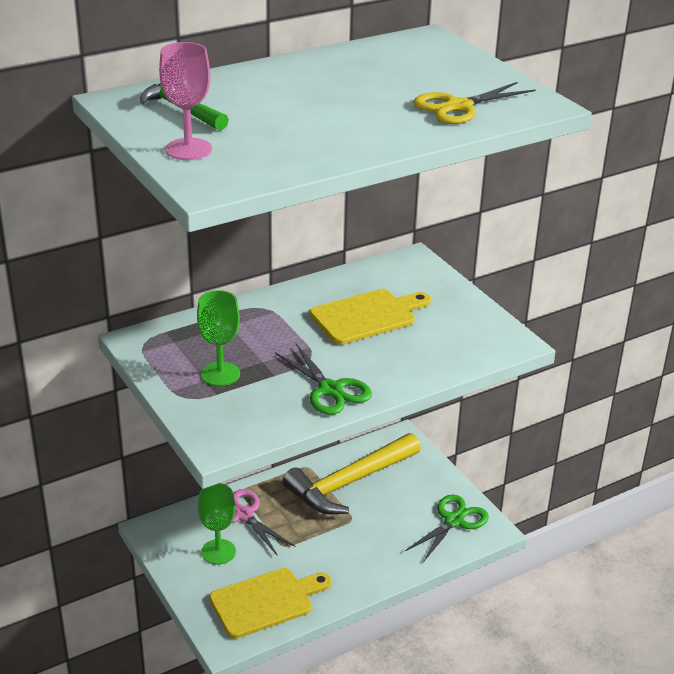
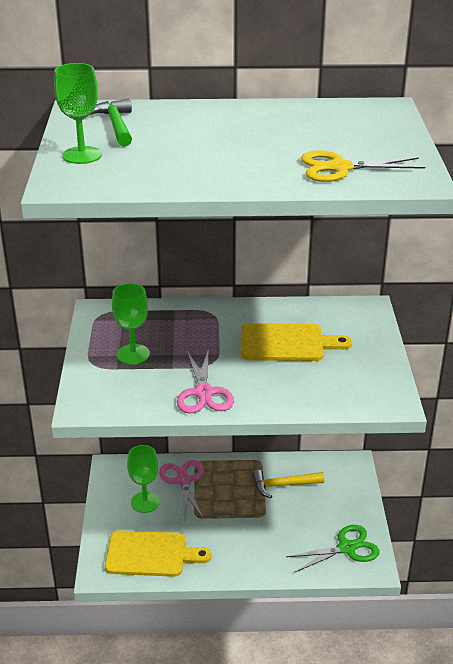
camera: 30 degrees right, 0 degrees up
pink goblet [159,42,212,160] -> green goblet [54,63,102,164]
green scissors [275,344,372,415] -> pink scissors [177,348,234,413]
yellow hammer [282,433,421,514] -> yellow hammer [252,470,324,498], size x0.55

